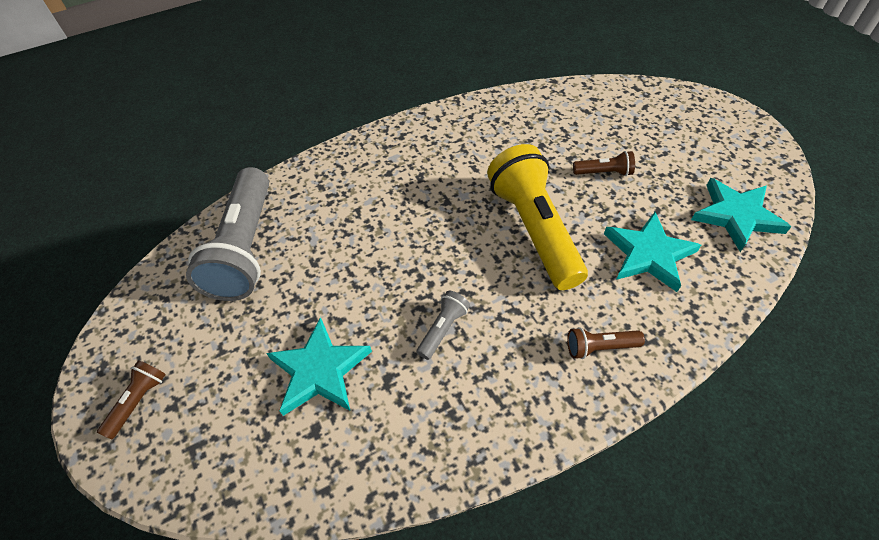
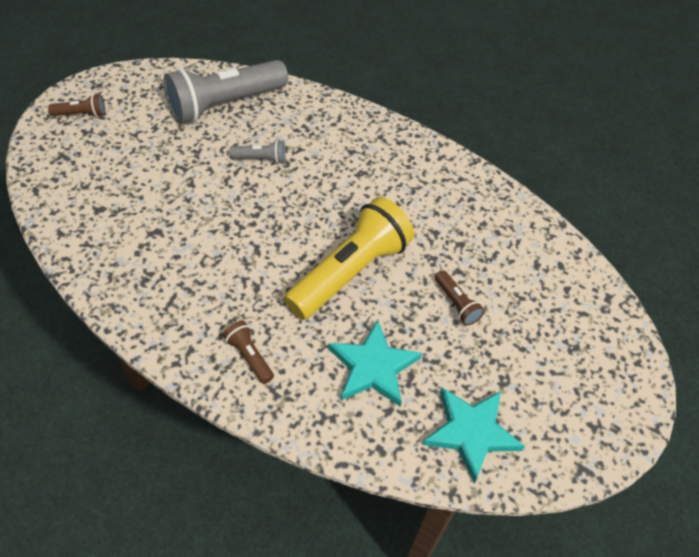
camera: 55 degrees right, 0 degrees up
turquoise star [266,317,372,416] -> none
grey flashlight [416,291,470,360] -> grey flashlight moved to [230,140,285,164]

